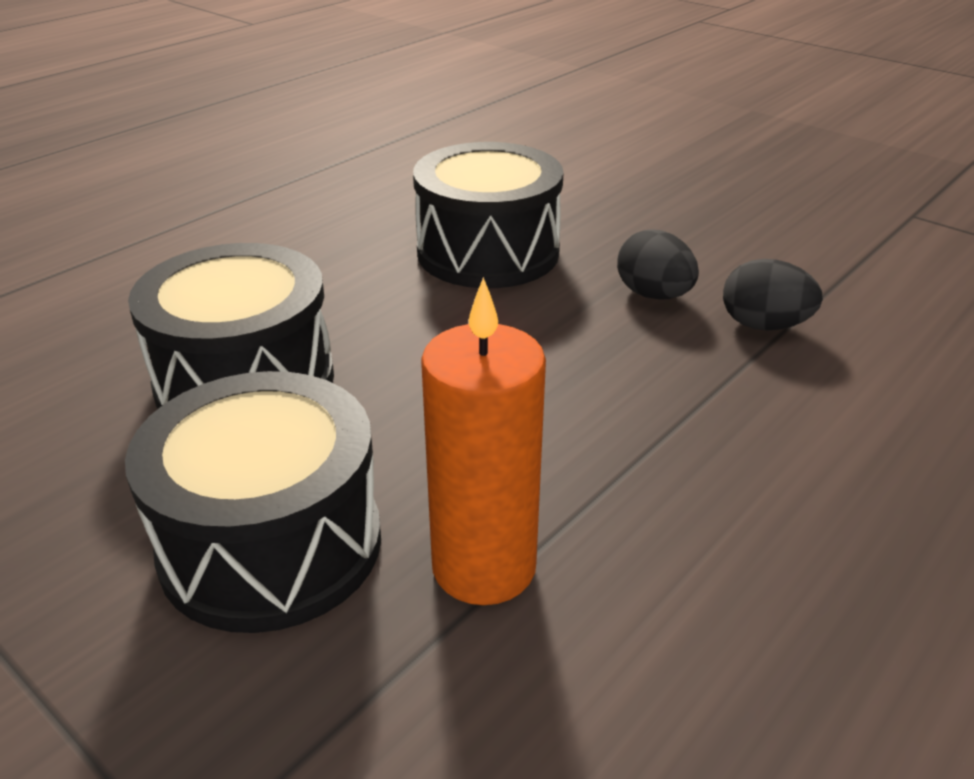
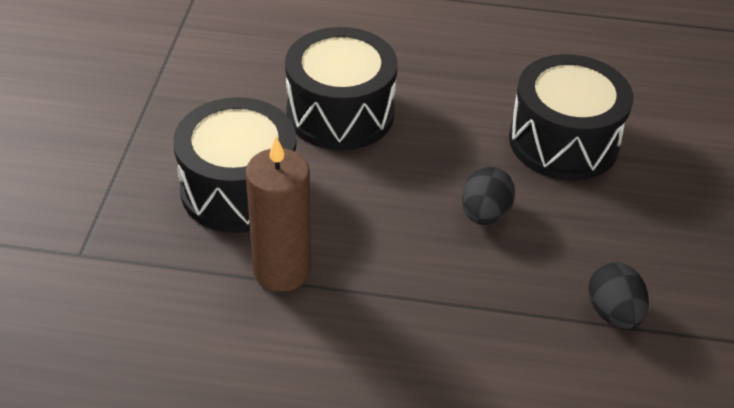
camera: 55 degrees right, 10 degrees up
orange candle [421,277,546,605] -> brown candle [245,136,311,292]
black egg [617,229,699,300] -> black egg moved to [462,167,515,225]

